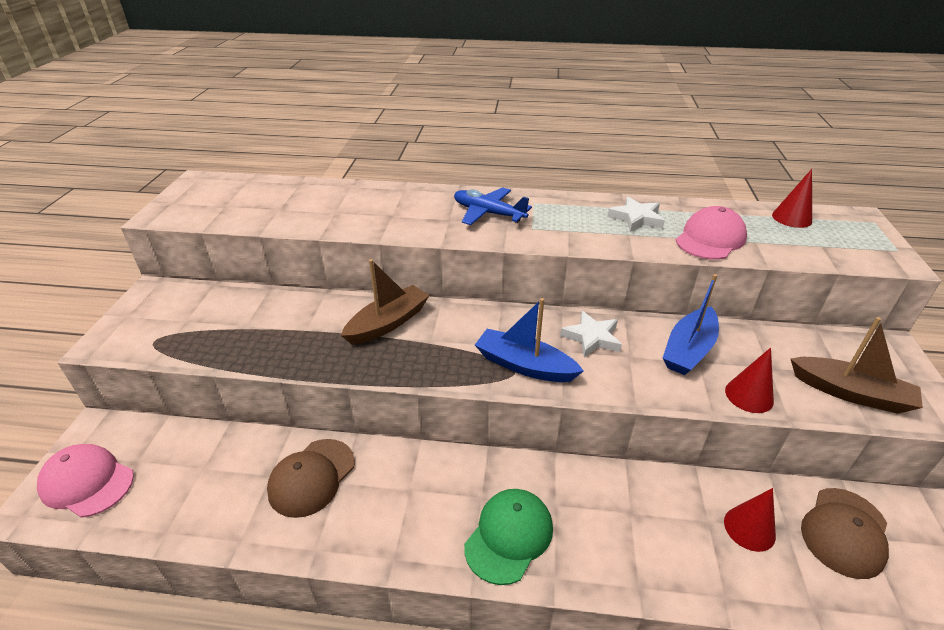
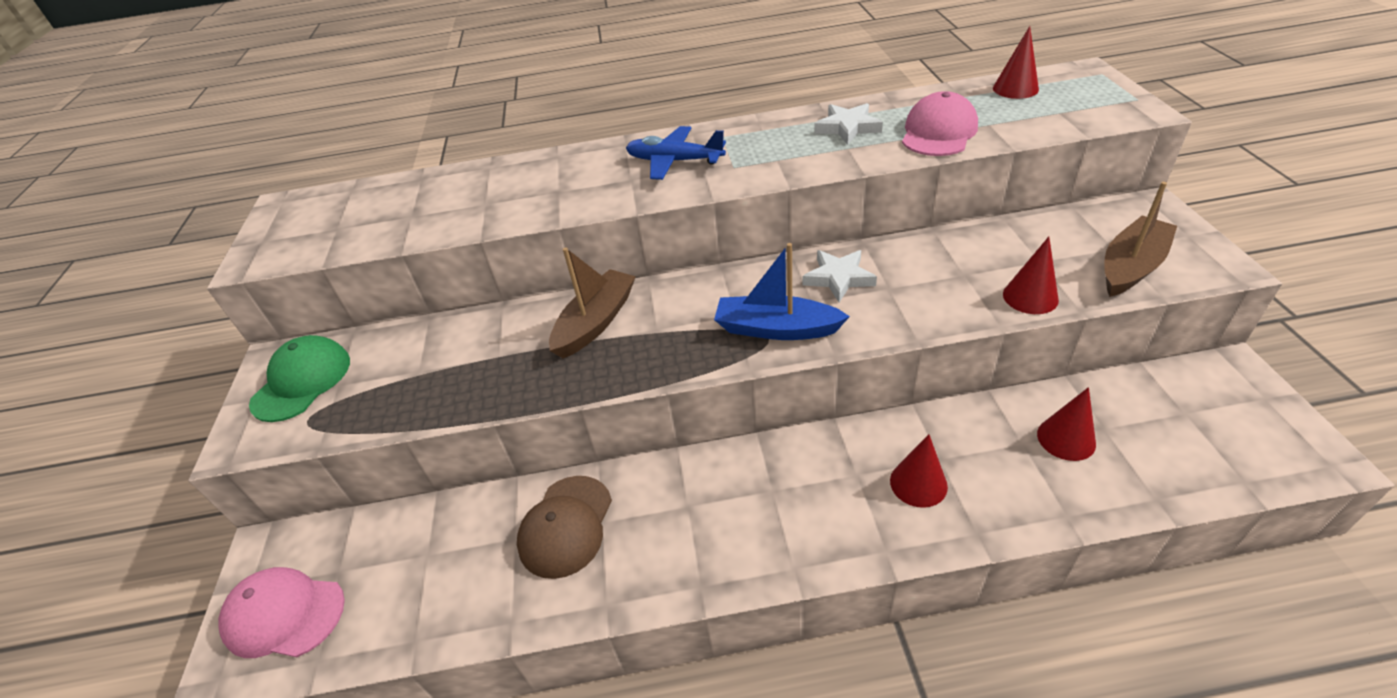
camera: 10 degrees left, 5 degrees up
green cap [464,489,553,585] -> green cap moved to [249,335,350,422]
blue boat [663,274,719,375] -> none
brown boat [791,317,923,414] -> brown boat turned 60 degrees counterclockwise [1104,182,1177,297]
brown cap [801,488,889,579] -> none
none -> red cone [890,434,948,508]

